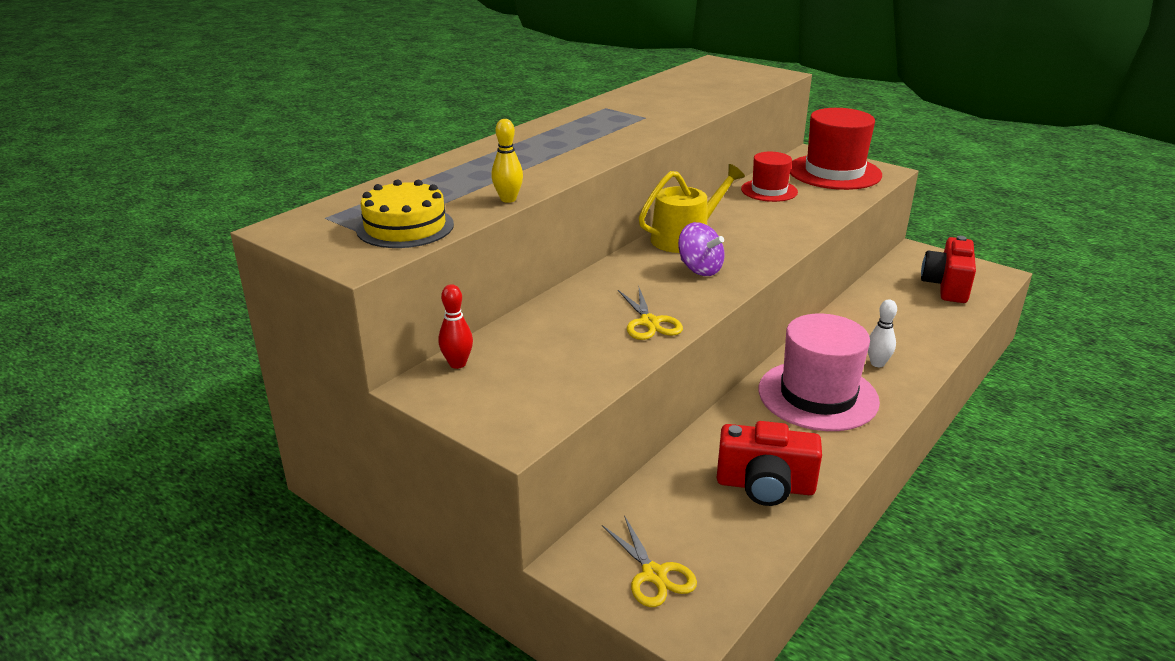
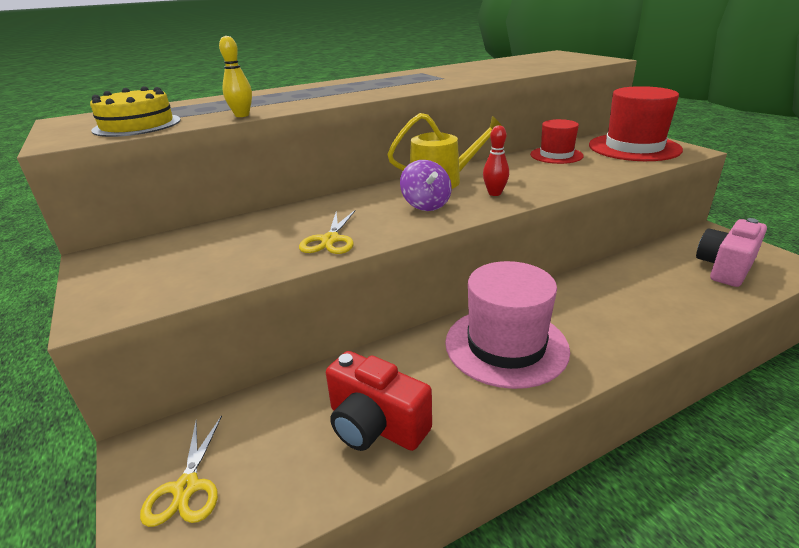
camera: 25 degrees right, 0 degrees up
red bowling pin [439,284,473,369] -> red bowling pin moved to [483,125,509,196]
white bowling pin [868,299,897,367] -> none
red camera [921,236,976,303] -> pink camera [696,218,767,287]

